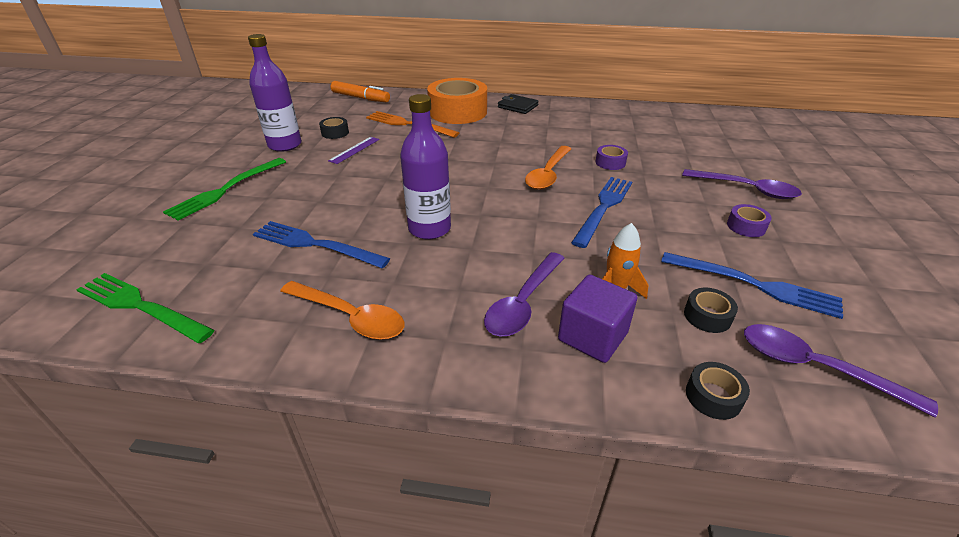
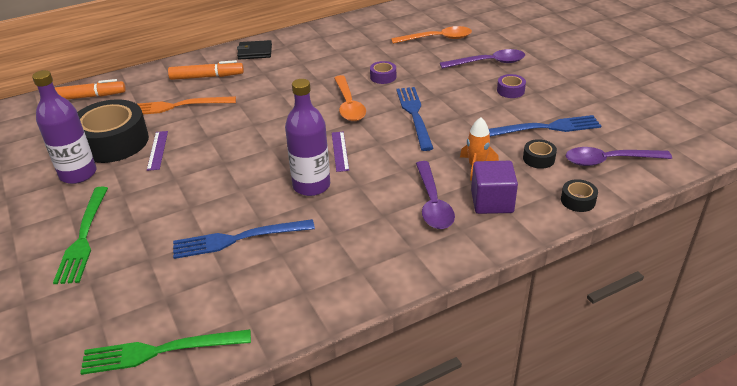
camera: 35 degrees left, 0 degrees up
orange spoon [280,281,404,340] -> orange spoon moved to [391,26,472,44]
black tape [319,117,349,139] -> black tape [77,99,149,163], size x2.35
orange tape [427,78,487,124] -> orange marker [168,60,244,80]
none -> purple ruler [332,132,349,172]

